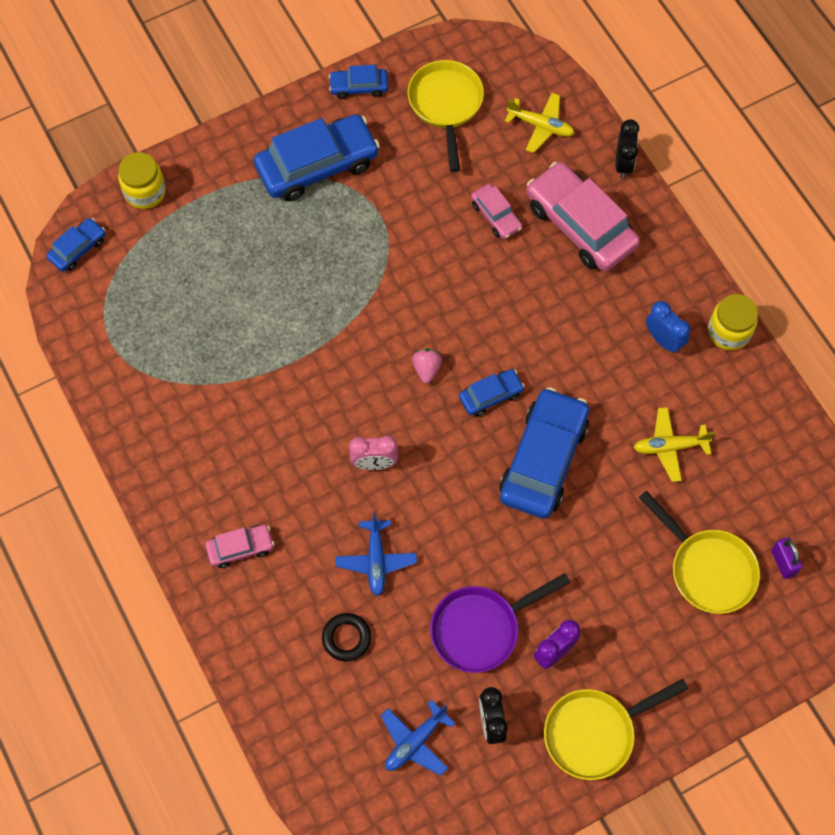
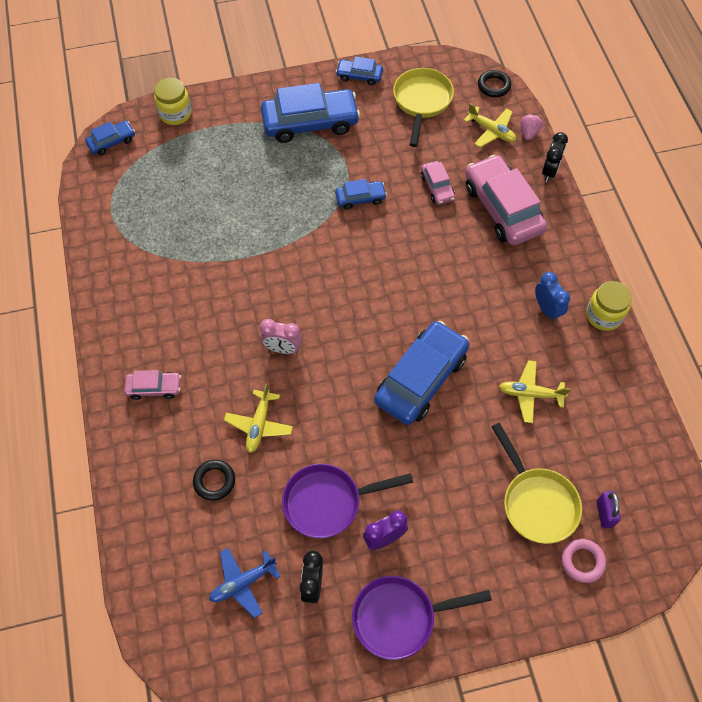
camera: 15 degrees right, 5 degrees down
blue plane [335,512,417,596] -> yellow plane [224,384,293,453]
pink strawberry [412,348,442,384] -> pink strawberry moved to [520,114,543,140]
blue car [459,369,525,416] -> blue car moved to [335,179,387,210]
yellow pan [544,679,689,780] -> purple pan [352,576,492,660]
none -> black ring [478,70,511,97]
none -> pink ring [562,539,606,583]

